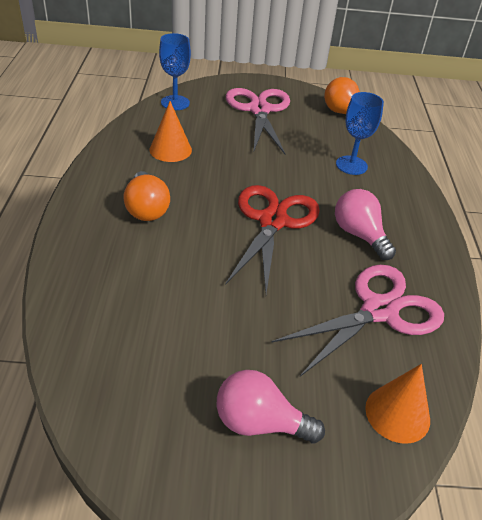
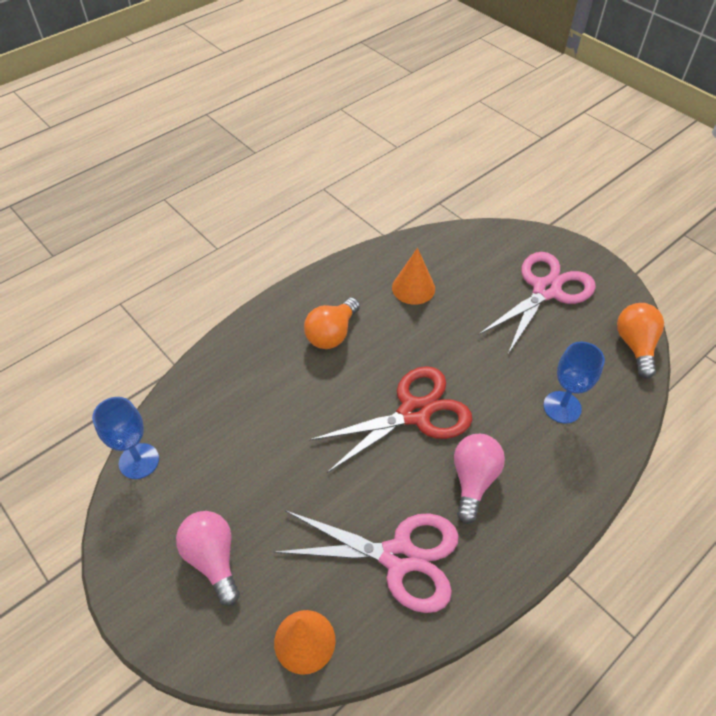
camera: 50 degrees right, 10 degrees up
blue goblet [159,33,191,110] -> blue goblet moved to [92,397,159,479]

